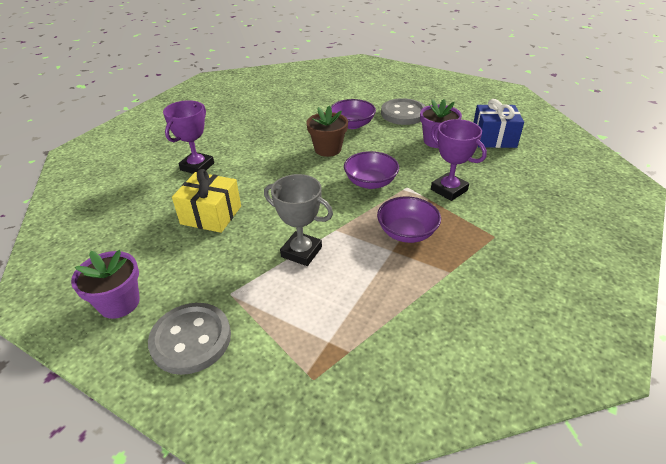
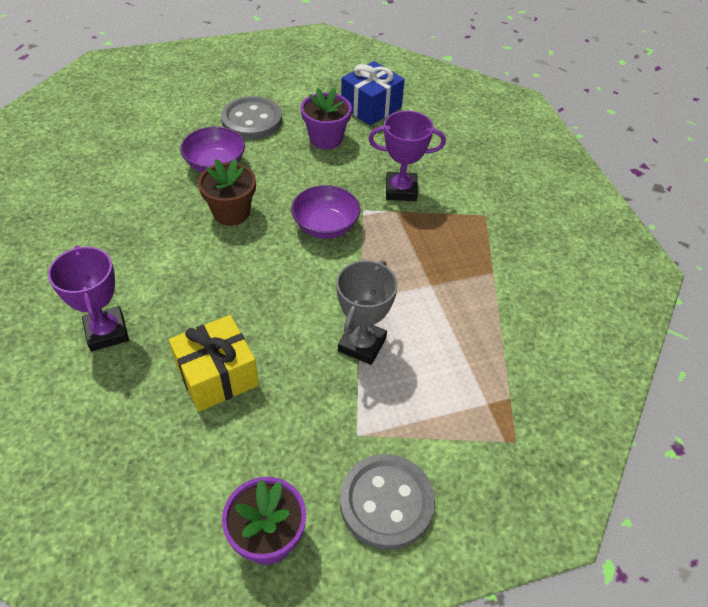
camera: 50 degrees left, 10 degrees up
grey trophy [264,174,333,266] -> grey trophy turned 45 degrees counterclockwise [336,260,398,365]
purple bowl [377,197,441,243] -> none

